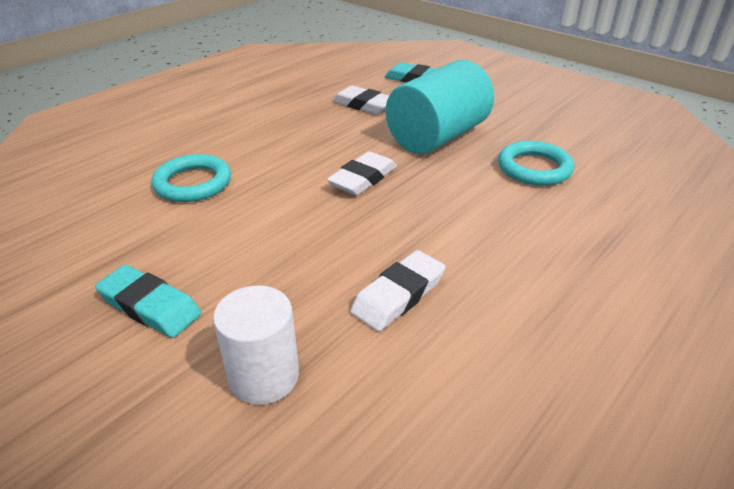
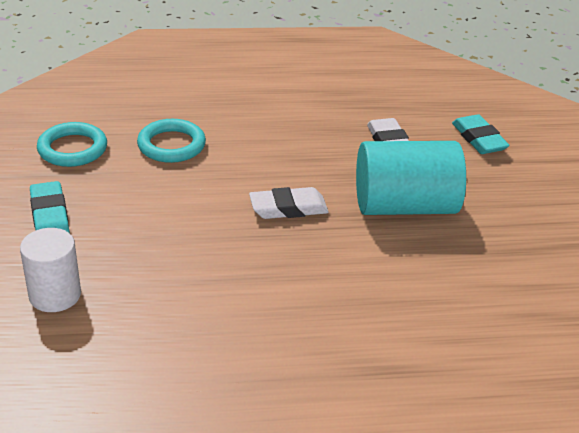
camera: 40 degrees right, 0 degrees up
white eraser [350,250,445,331] -> none
turquoise ring [498,141,574,186] -> turquoise ring moved to [37,122,107,167]

